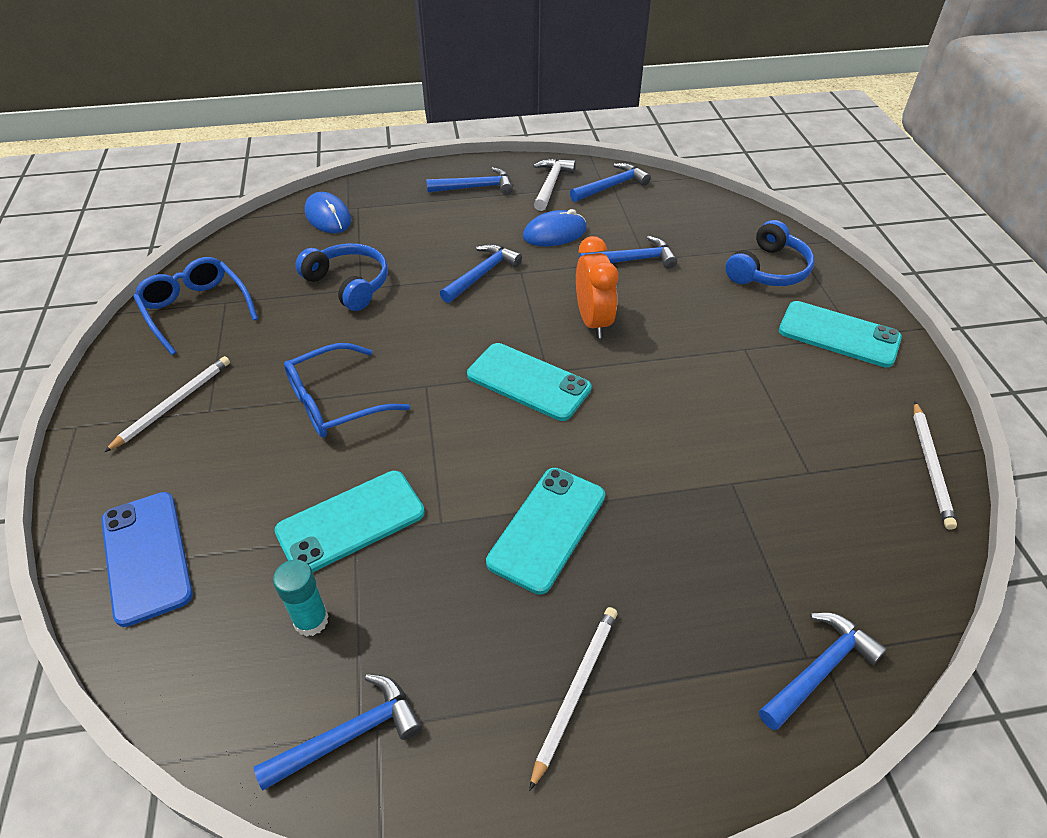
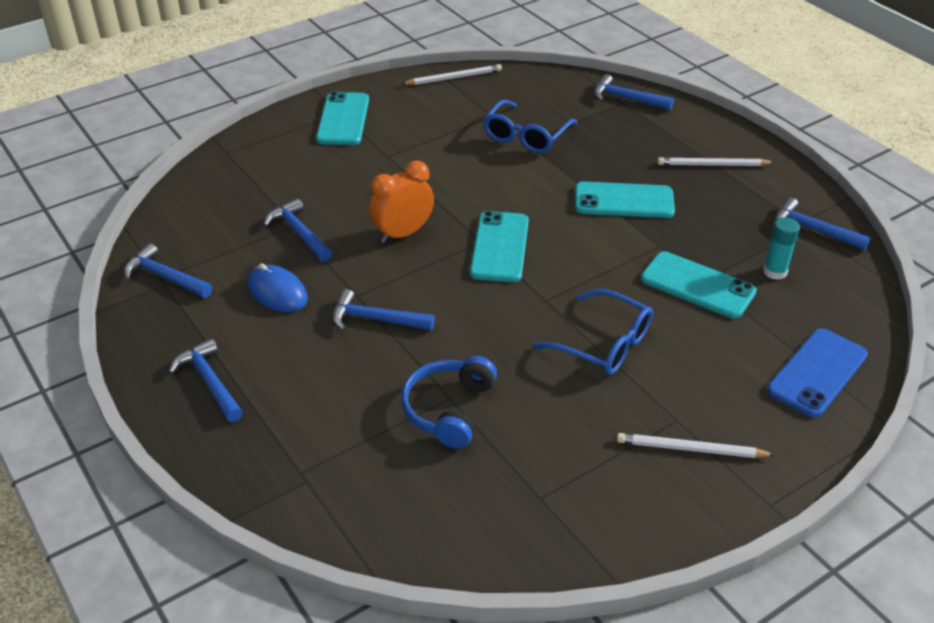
camera: 115 degrees left, 5 degrees down
blue glasses [133,257,258,355] -> blue glasses moved to [483,100,577,153]
blue mouse [305,192,351,233] -> none
white hammer [533,158,576,211] -> none
blue headphones [725,220,814,286] -> none

